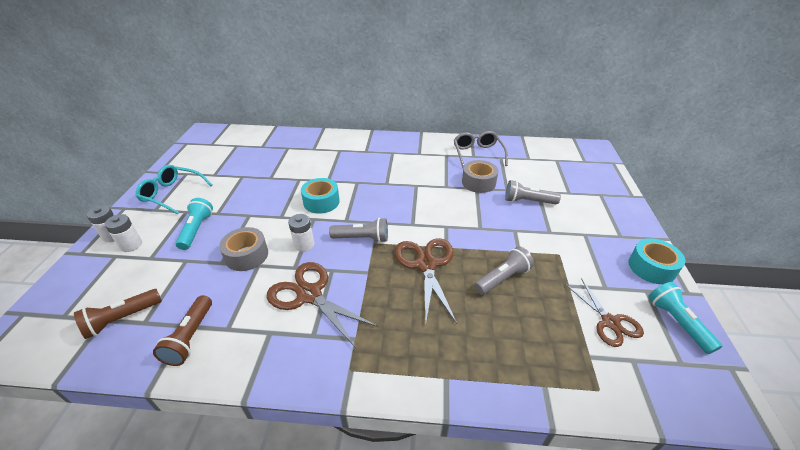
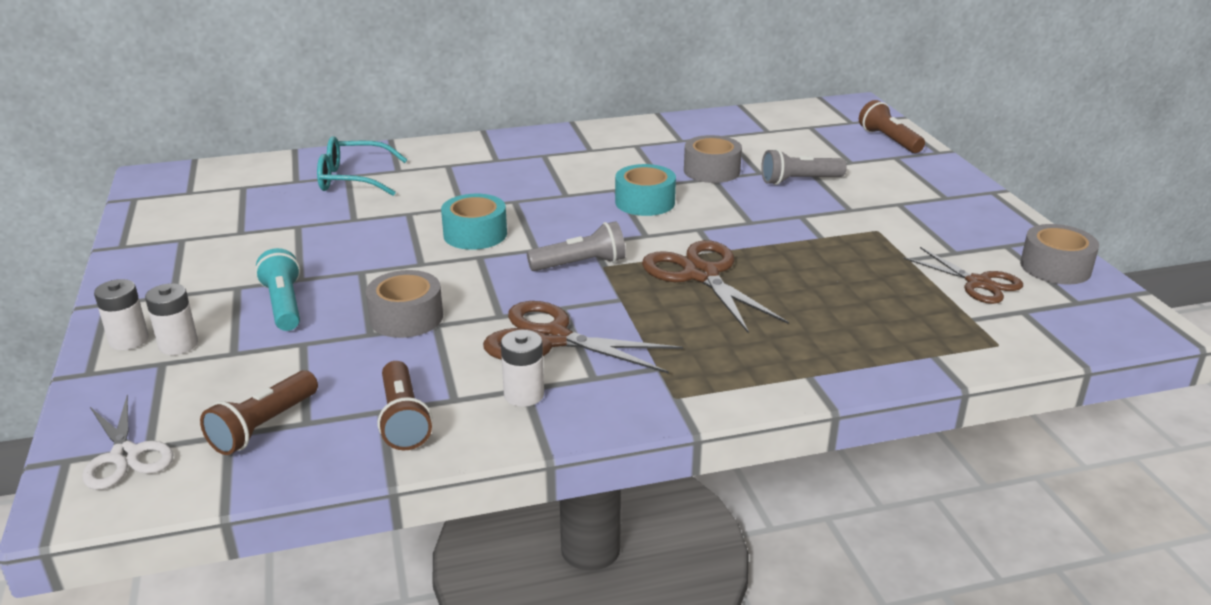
camera: 20 degrees left, 10 degrees down
turquoise glasses [136,165,212,214] -> turquoise glasses moved to [317,136,408,196]
white battery [288,214,314,252] -> white battery moved to [501,330,544,407]
grey glasses [454,131,508,168] -> none
grey flashlight [474,246,534,295] -> none
turquoise tape [628,238,685,284] -> turquoise tape moved to [615,164,676,216]
turquoise flashlight [648,282,722,354] -> grey tape [1020,224,1099,284]
none -> white scissors [82,395,174,490]
none -> brown flashlight [859,100,925,153]

